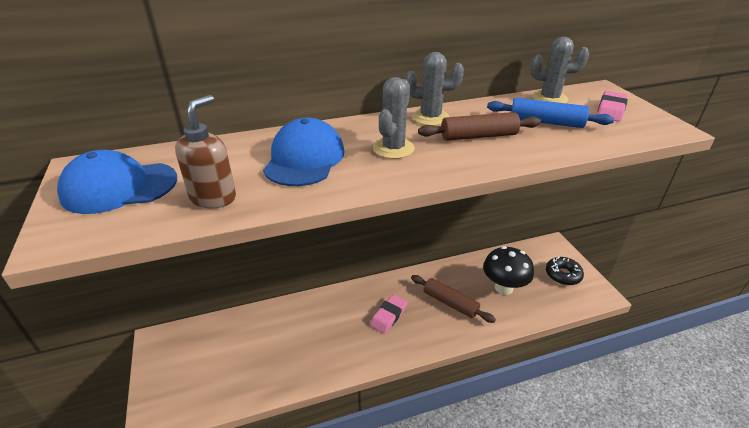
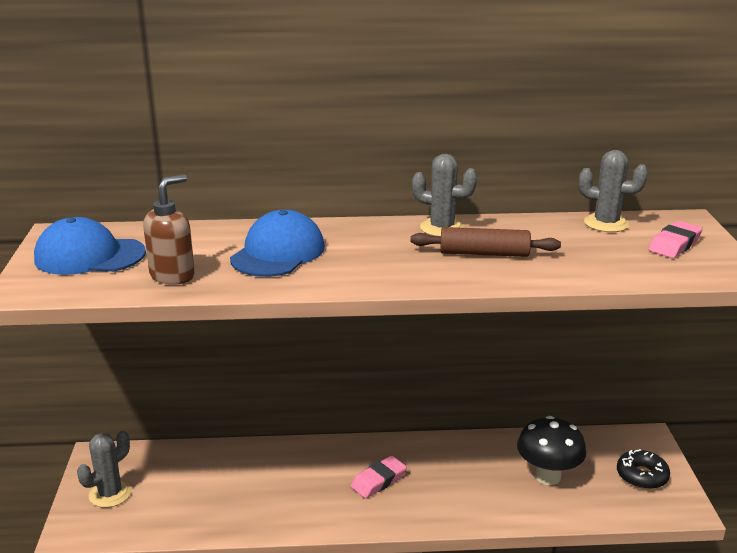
camera: 15 degrees right, 10 degrees down
grey cactus [373,77,415,159] -> grey cactus moved to [77,431,132,508]
brown rolling pin [411,275,496,323] -> none
blue rolling pin [487,98,614,128] -> none

